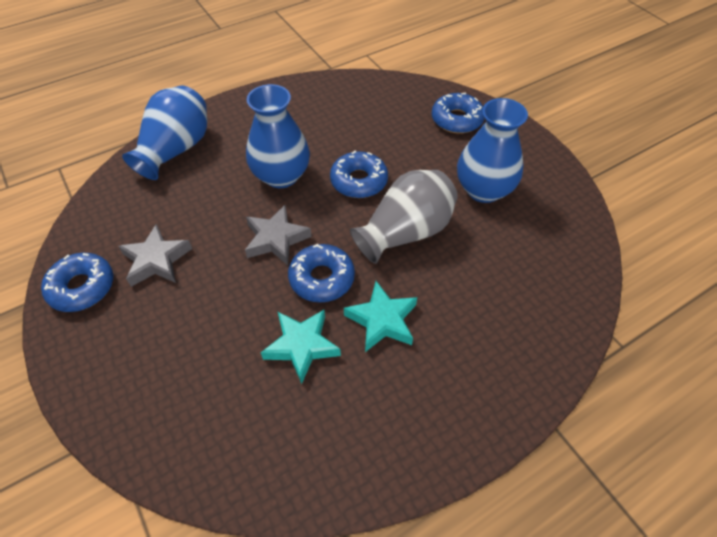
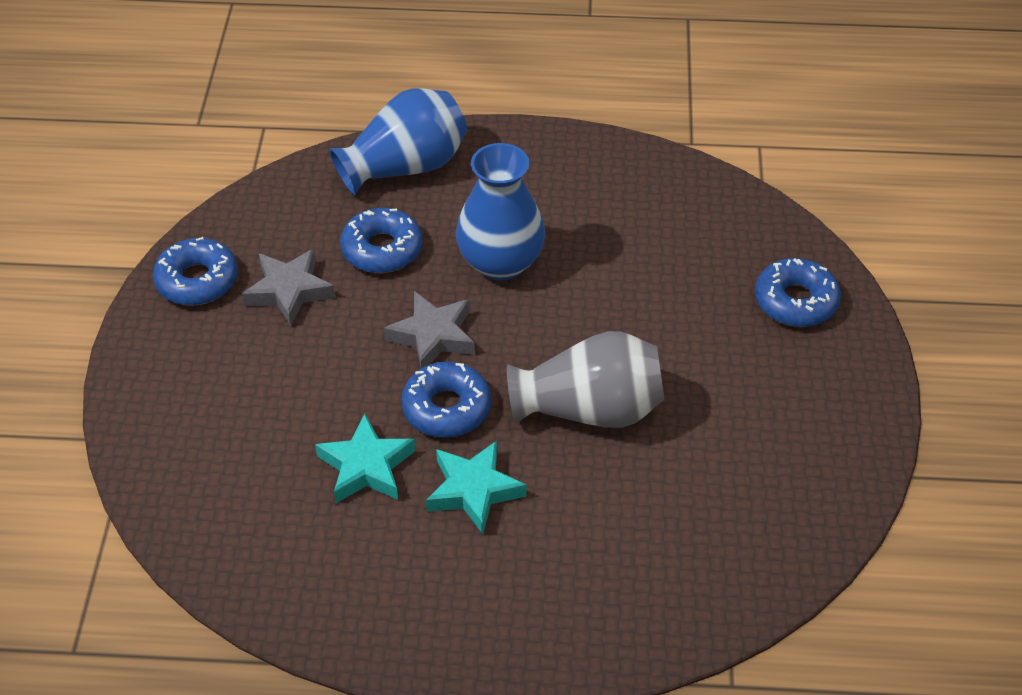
camera: 35 degrees right, 5 degrees down
blue donut [330,151,388,198] -> blue donut moved to [340,208,423,273]
blue vase [457,98,528,203] -> none

